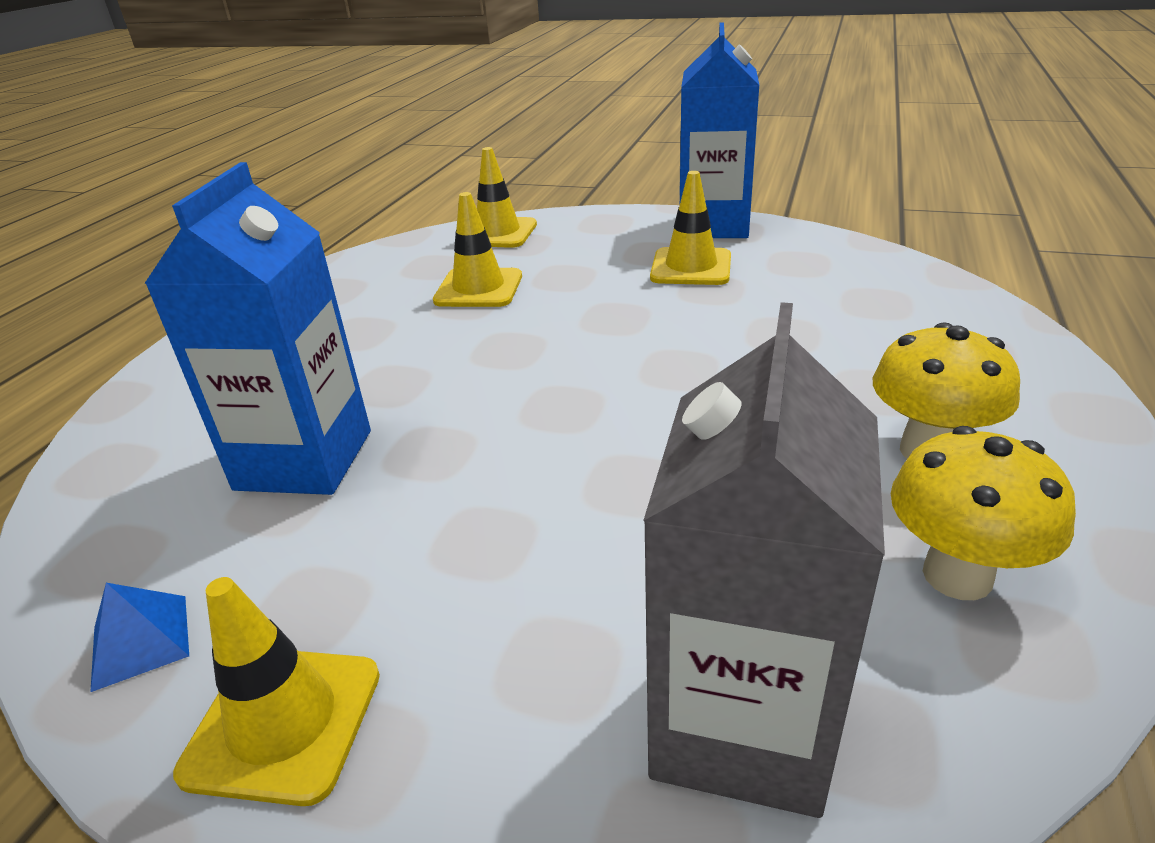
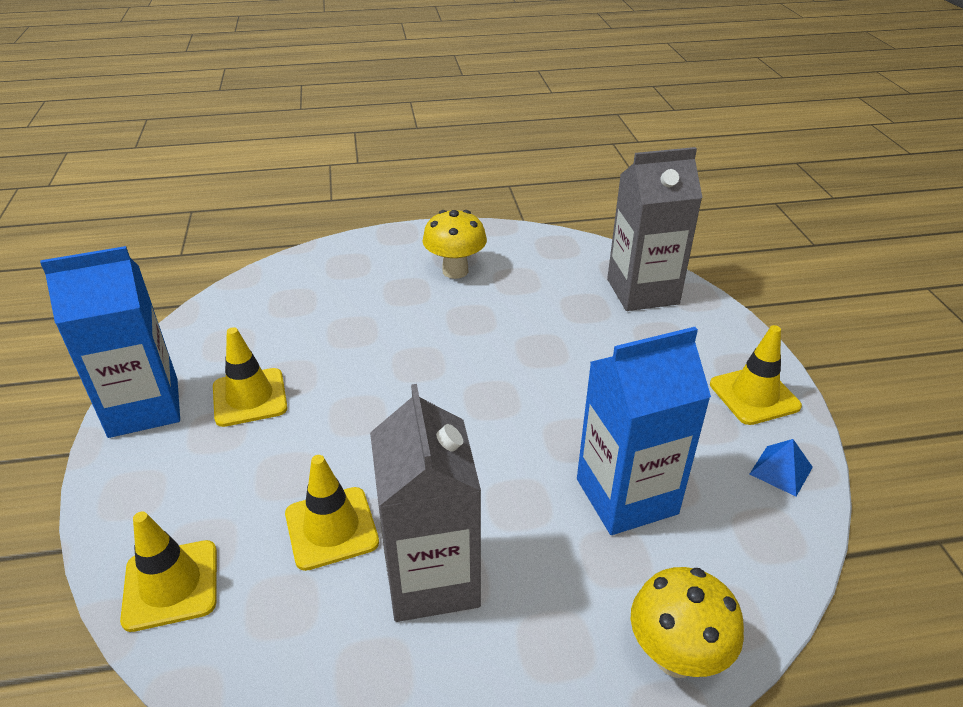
camera: 120 degrees left, 5 degrees up
yellow mushroom [891,426,1076,600] -> yellow mushroom moved to [631,567,744,678]
none -> grey carton [370,384,481,622]

